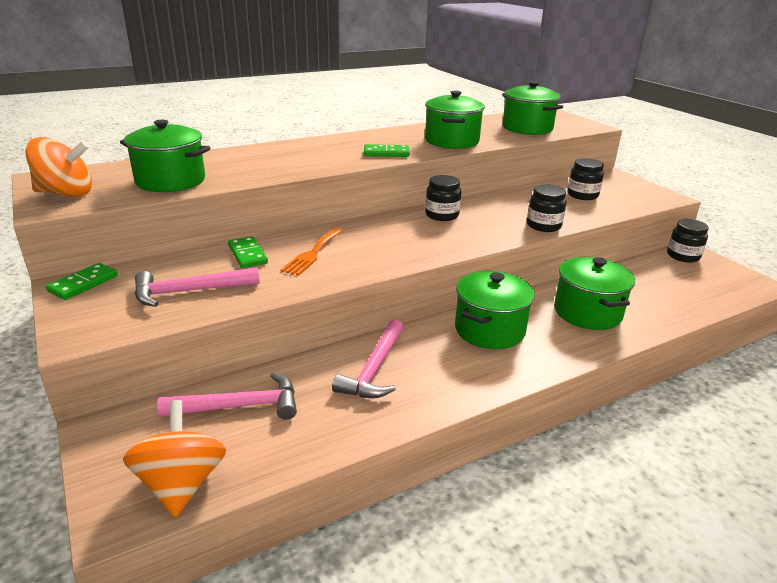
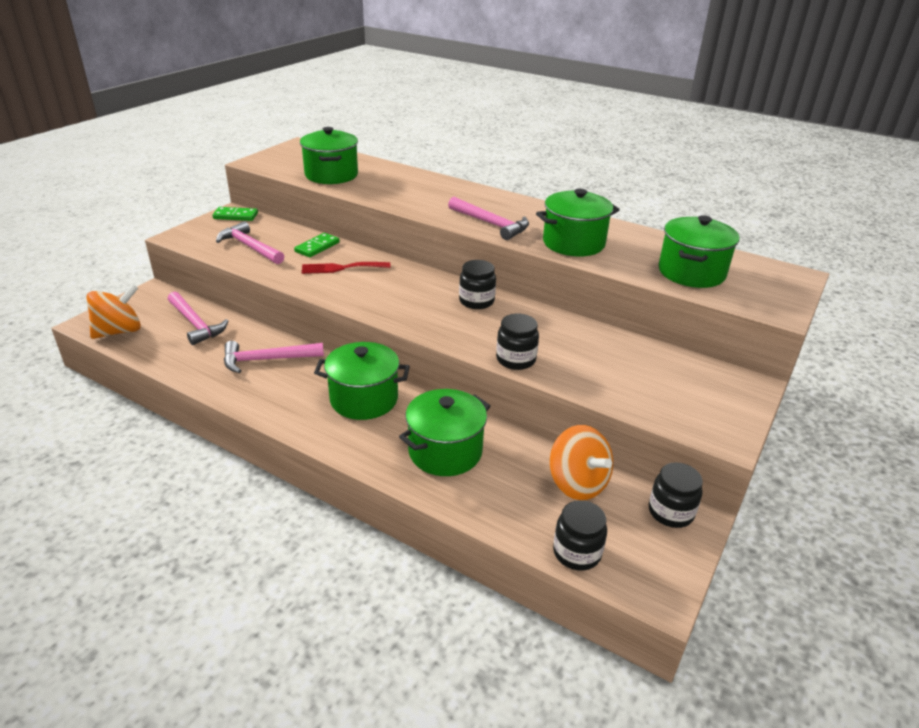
camera: 60 degrees right, 5 degrees up
orange spinning top [25,137,92,197] -> orange spinning top moved to [550,425,613,500]
orange fork [281,228,343,276] -> red fork [302,262,391,274]
green domino [364,144,410,157] -> pink hammer [448,197,529,240]
black jar [567,158,604,200] -> black jar moved to [553,500,607,570]

